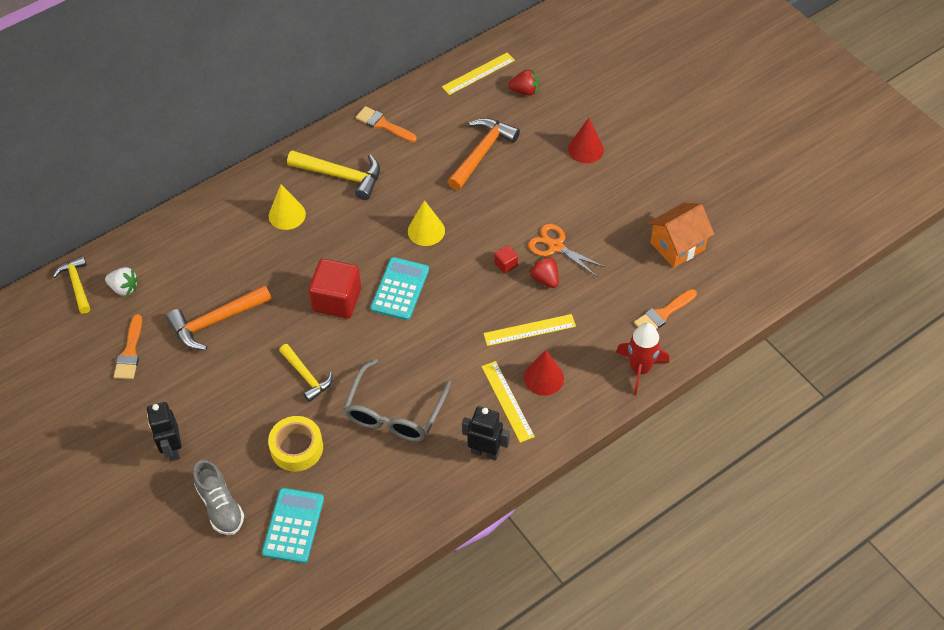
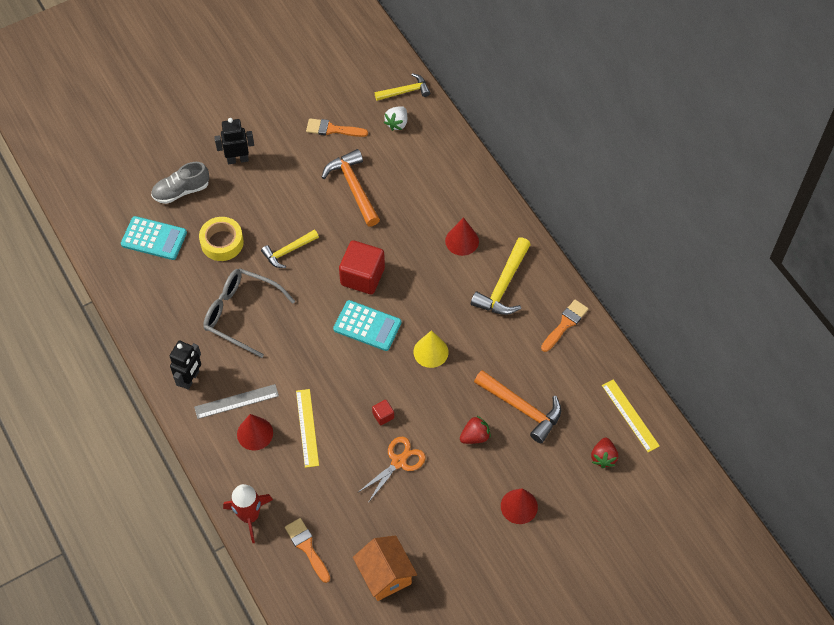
camera: 95 degrees right, 5 degrees up
yellow cone [269,184,306,230] -> red cone [445,217,479,256]
yellow ruler [482,361,535,443] -> grey ruler [194,384,279,419]
red strawberry [529,255,559,288] -> red strawberry moved to [460,415,491,444]

